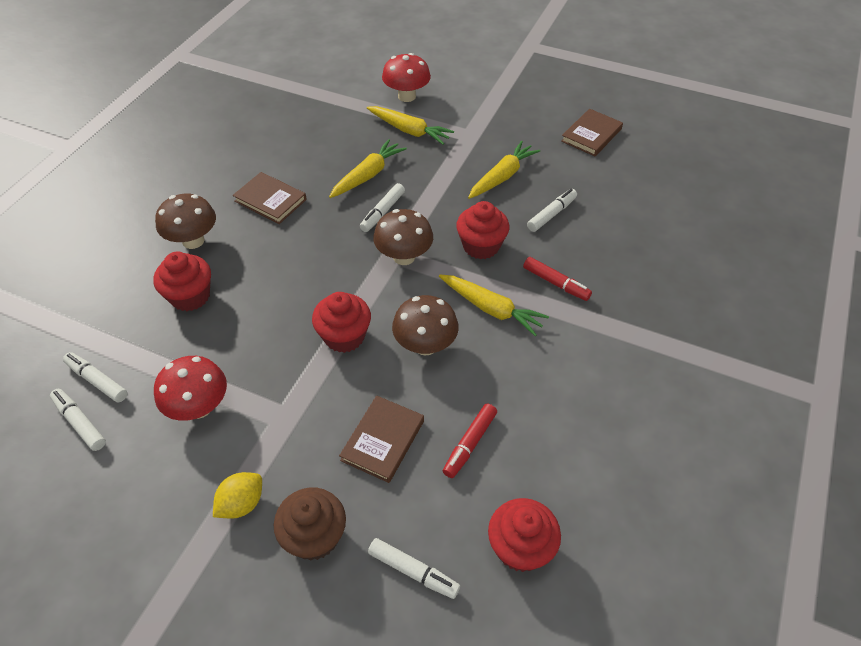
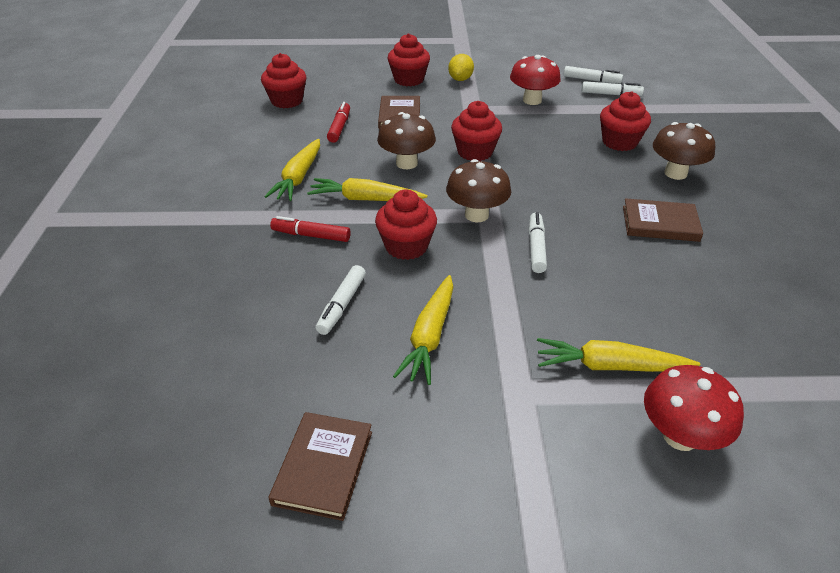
camera: 155 degrees right, 10 degrees down
brown cupcake [274,487,346,560] -> red cupcake [387,33,430,86]
yellow carrot [329,139,407,198] -> yellow carrot moved to [264,139,320,201]
white marker [368,538,460,599] -> none

